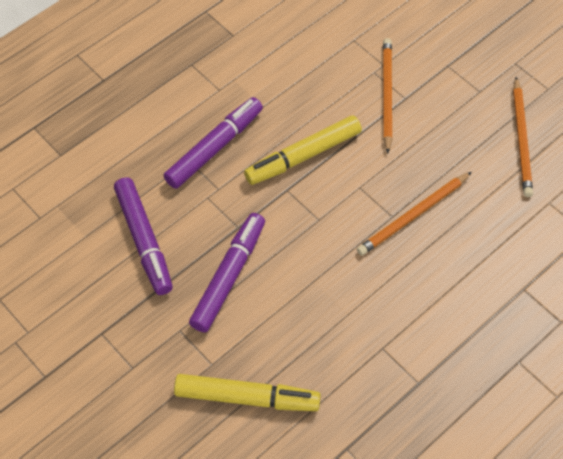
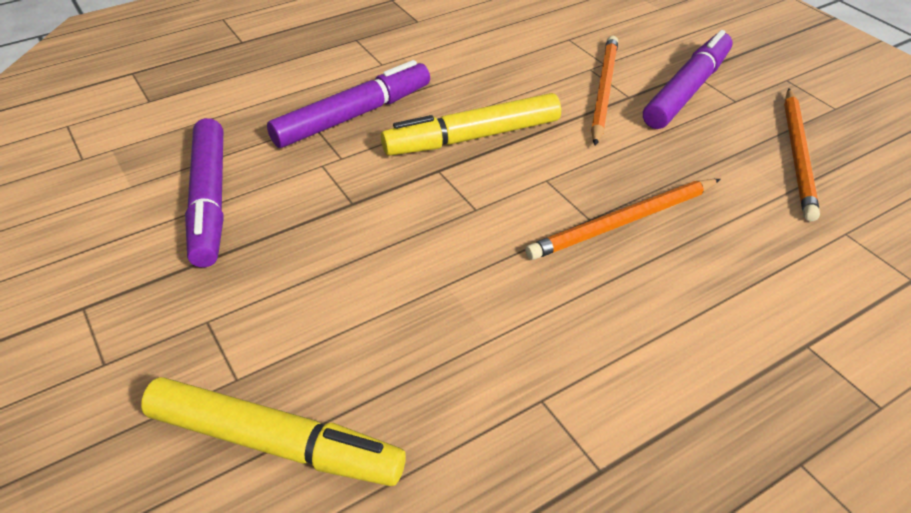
camera: 10 degrees right, 15 degrees down
purple marker [189,213,265,332] -> purple marker moved to [643,30,733,129]

